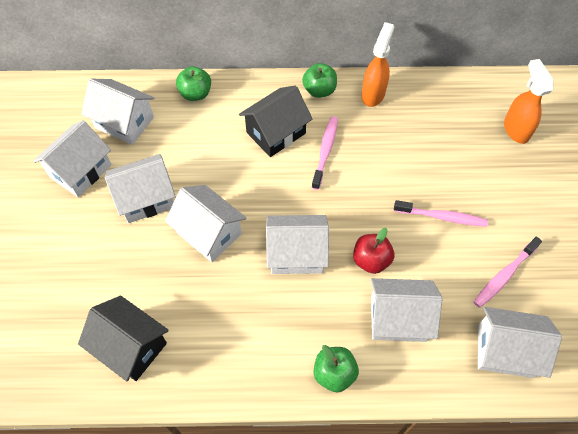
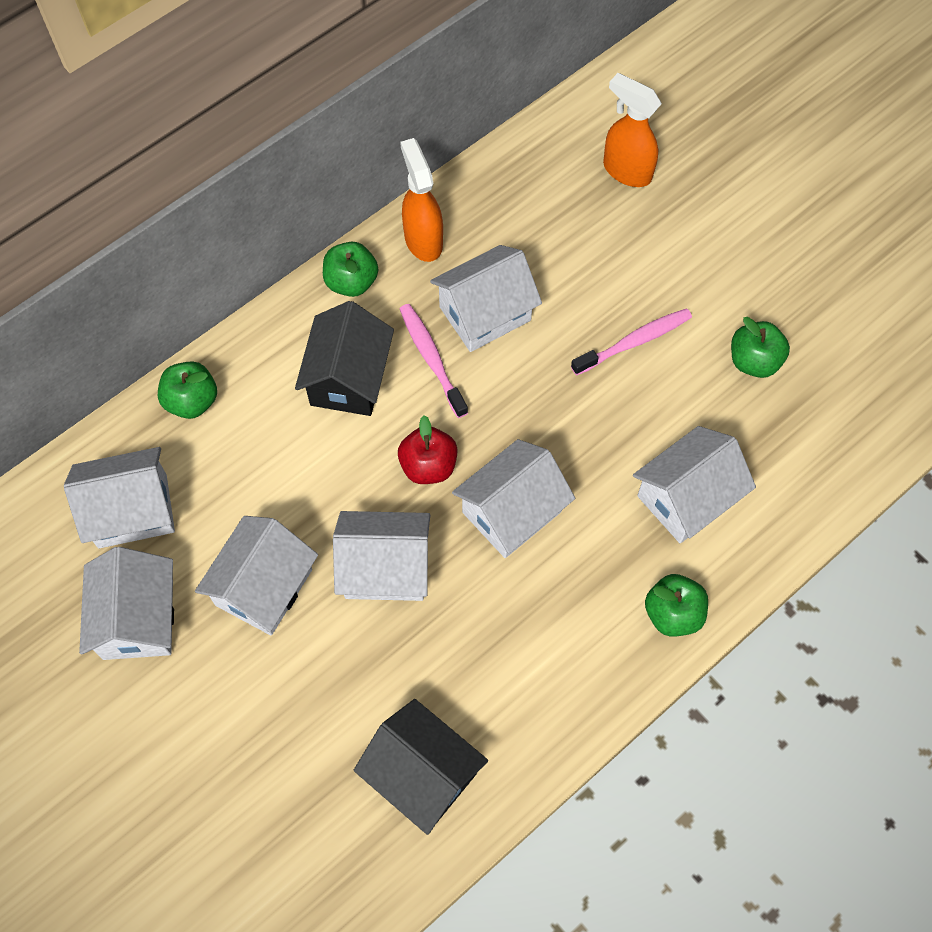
camera: 40 degrees left, 5 degrees up
black house [78,296,169,381] -> black house turned 45 degrees clockwise [354,699,488,835]
red apple [353,228,394,274] -> red apple moved to [398,415,458,484]
pink toothbrush [474,237,542,308] -> green apple [731,317,790,378]
white house [478,307,562,378] -> white house moved to [430,245,542,352]

